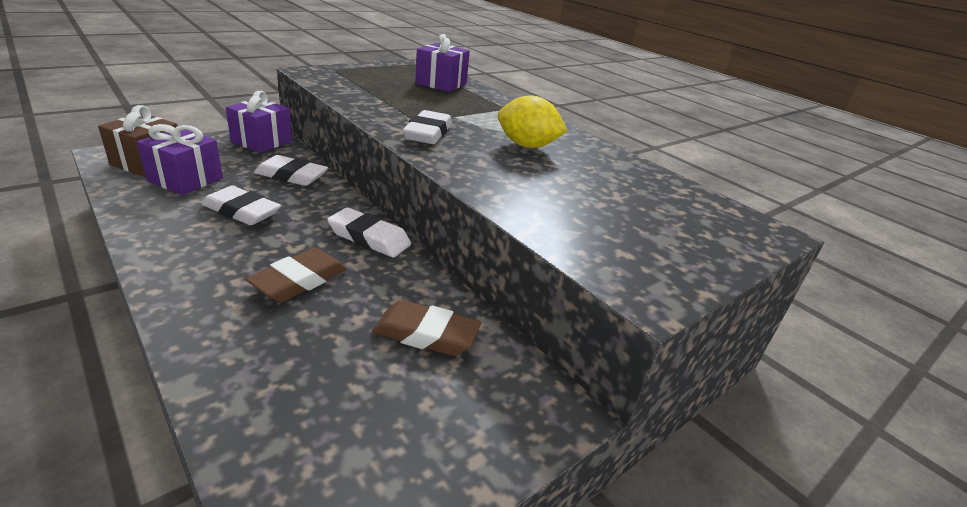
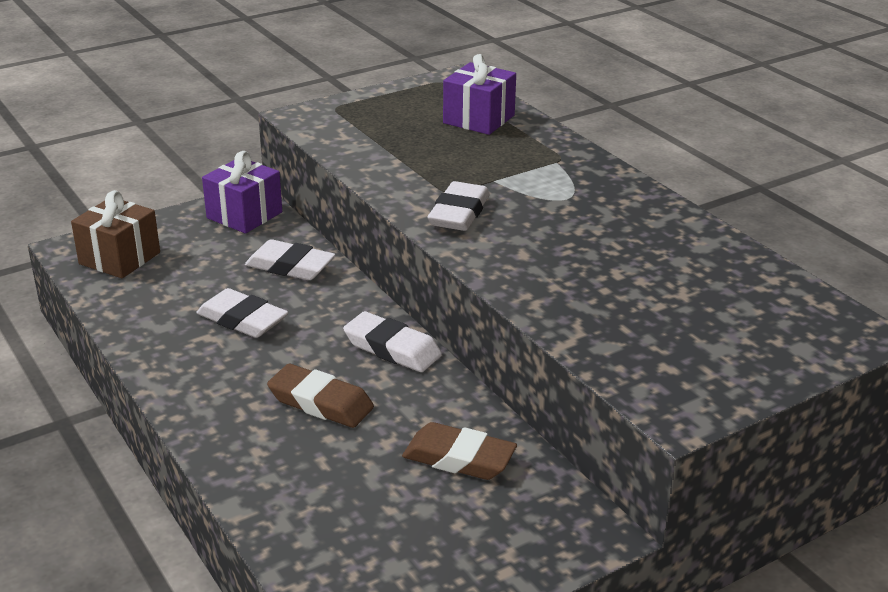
camera: 10 degrees right, 0 degrees up
purple gift [137,124,223,195] -> none
brown eraser [246,248,347,302] -> brown eraser turned 75 degrees clockwise [267,364,374,428]
yellow lemon [498,95,568,148] -> none

